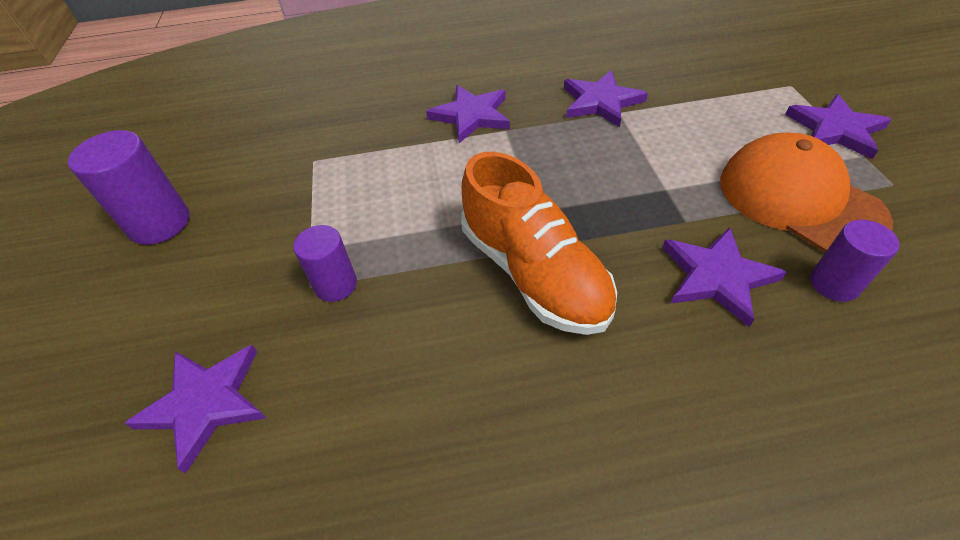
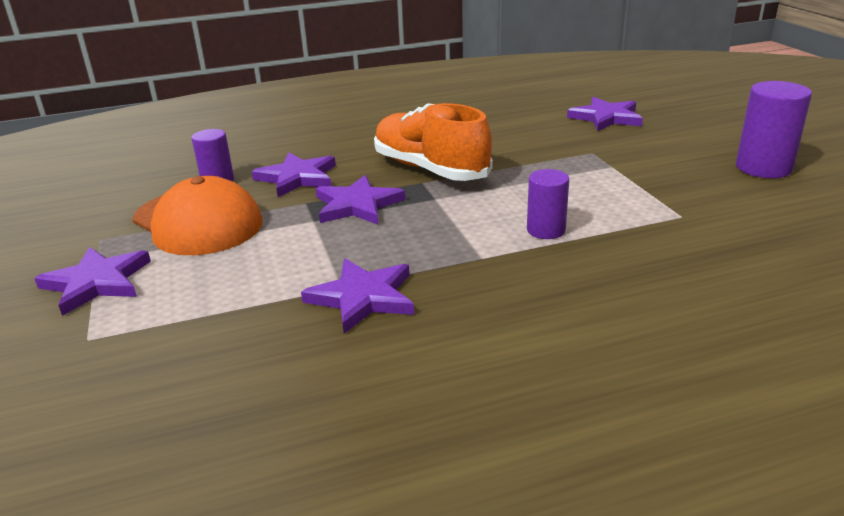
camera: 170 degrees right, 20 degrees down
purple cylinder [293,225,357,302] -> purple cylinder moved to [527,169,569,239]
purple star [426,85,510,143] -> purple star moved to [316,175,405,225]

